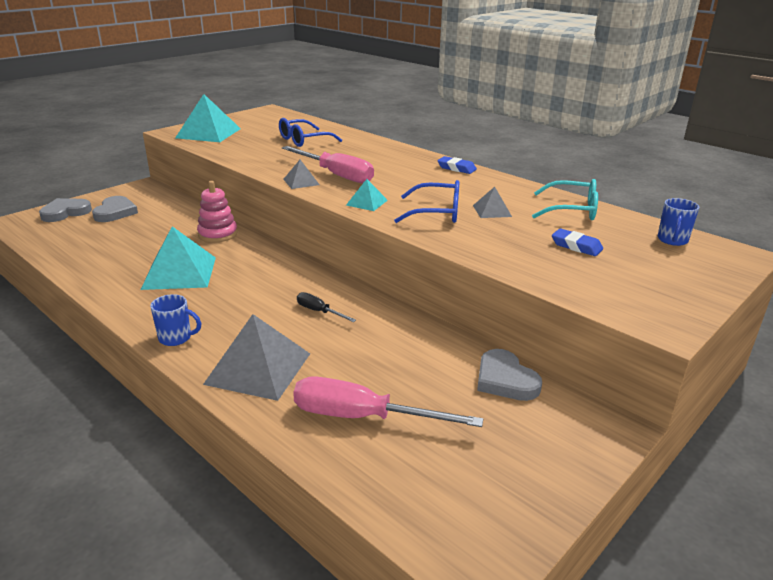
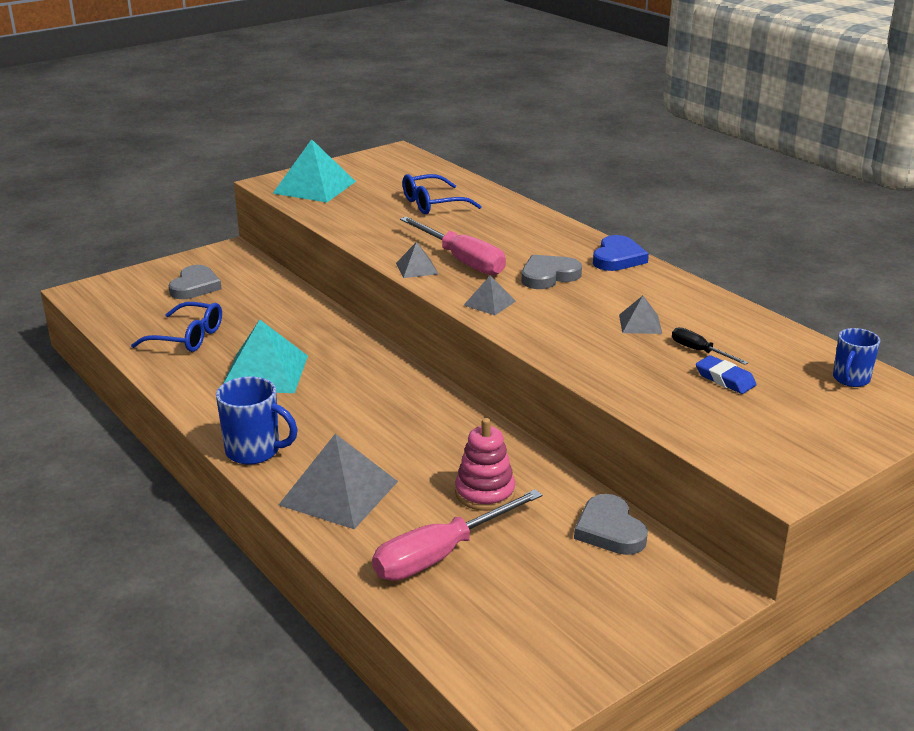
camera: 10 degrees right, 0 degrees up
grey heart [39,198,92,222] -> grey heart moved to [522,255,582,289]
blue mug [150,294,201,346] -> blue mug [216,377,298,464], size x1.53
pink stacking toy [197,181,238,242] -> pink stacking toy moved to [455,418,515,511]
pink screwdriver [293,376,483,427] -> pink screwdriver turned 60 degrees counterclockwise [372,489,542,581]
black screwdriver [297,292,356,322] -> black screwdriver moved to [672,327,748,365]
turquoise pyramid [346,179,388,211] -> grey pyramid [464,275,516,315]
blue glasses [394,180,460,223] -> blue glasses moved to [131,302,222,352]
blue eraser [437,156,477,174] -> blue heart [593,235,649,271]
turquoise glasses [532,179,598,220] -> none

